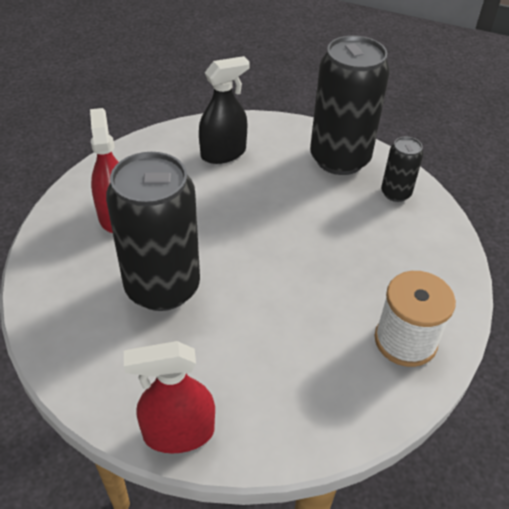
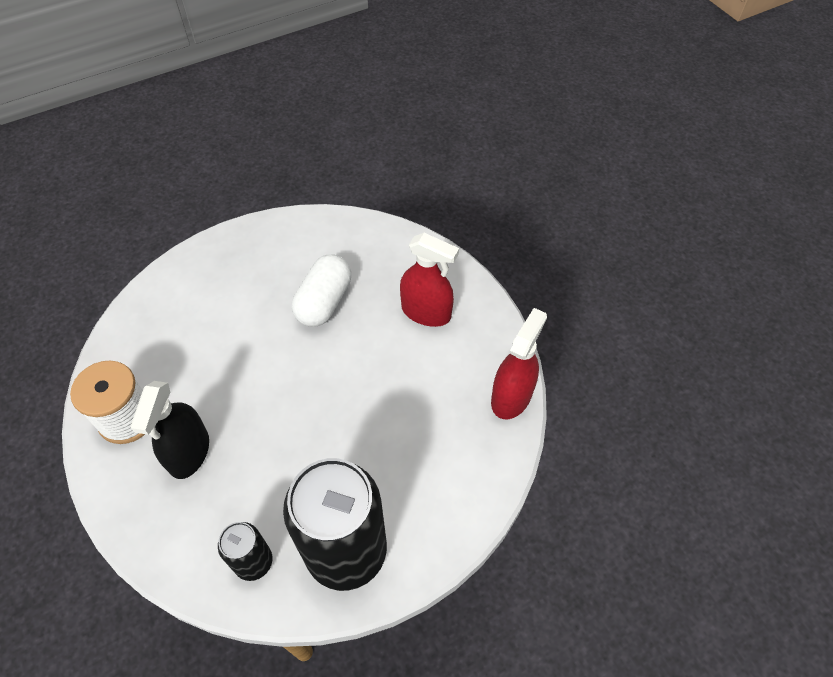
camera: 130 degrees right, 10 degrees up
black can [106,152,200,311] -> white capsule [292,255,351,327]
red spray bottle [124,341,215,453] -> red spray bottle moved to [491,308,547,419]
black spray bottle [199,56,249,164] -> black spray bottle moved to [130,381,209,479]

